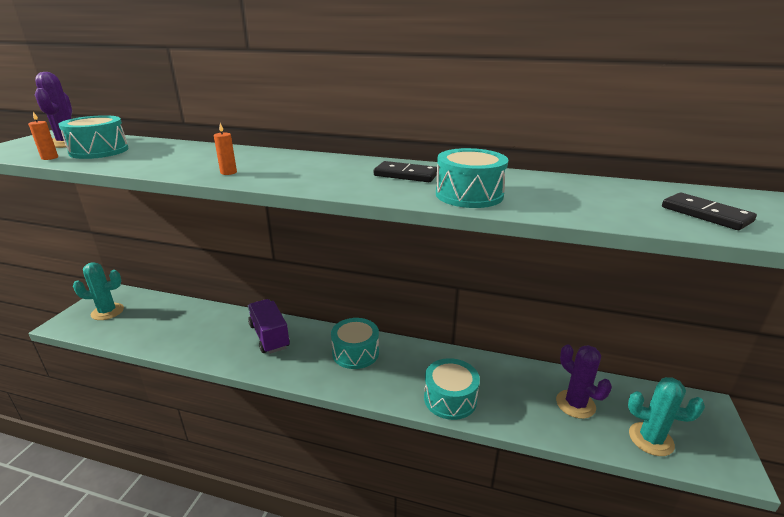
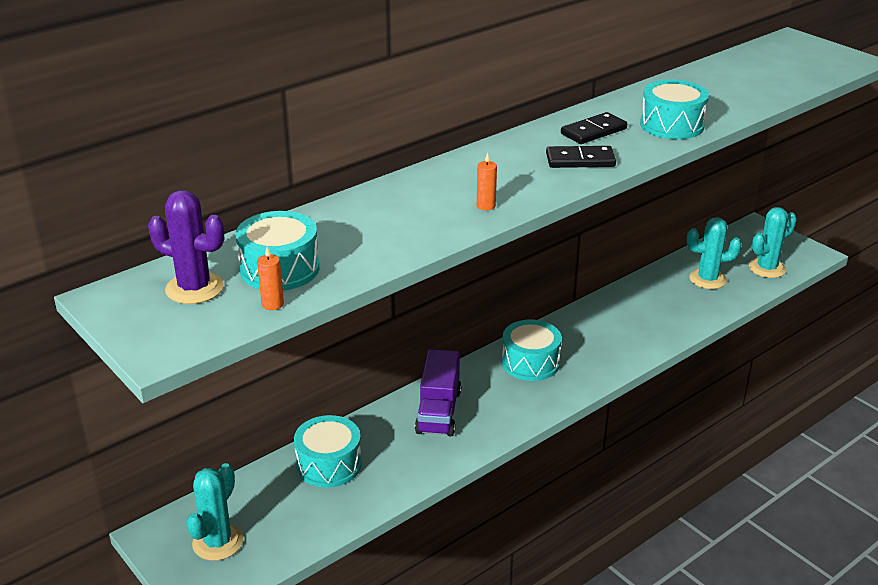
camera: 55 degrees left, 5 degrees up
purple truck [248,299,290,354] -> purple truck turned 90 degrees counterclockwise [415,349,461,436]
turquoise drum [424,358,480,420] -> turquoise drum moved to [294,415,362,488]
purple cactus [556,344,612,419] -> turquoise cactus [687,217,742,289]
black domino [662,193,757,230] -> black domino moved to [546,146,616,168]

